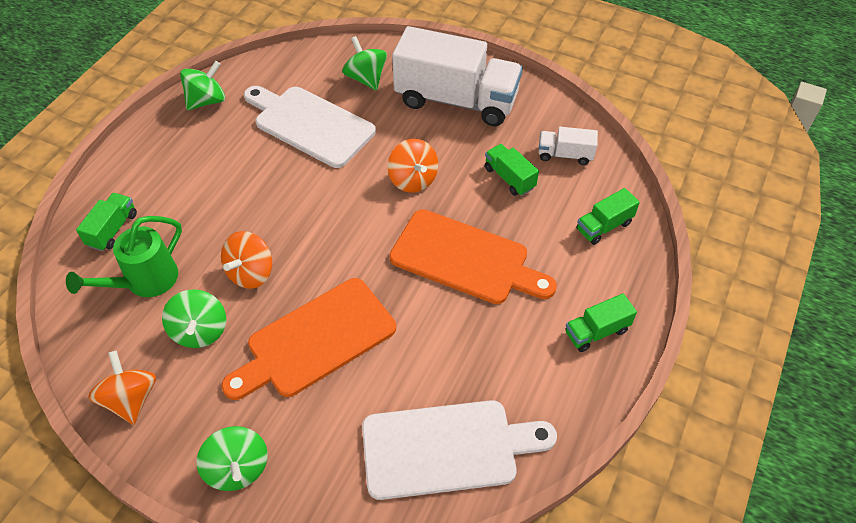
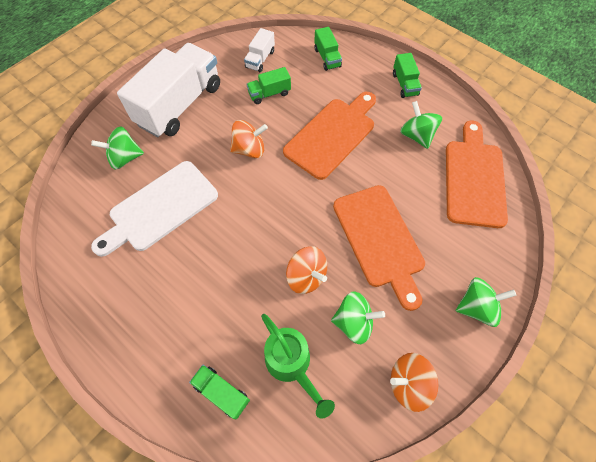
camera: 75 degrees left, 10 degrees up
green spinning top [180,61,225,110] -> green spinning top moved to [400,101,442,149]
white cutting board [362,400,557,500] -> orange cutting board [446,121,508,228]

